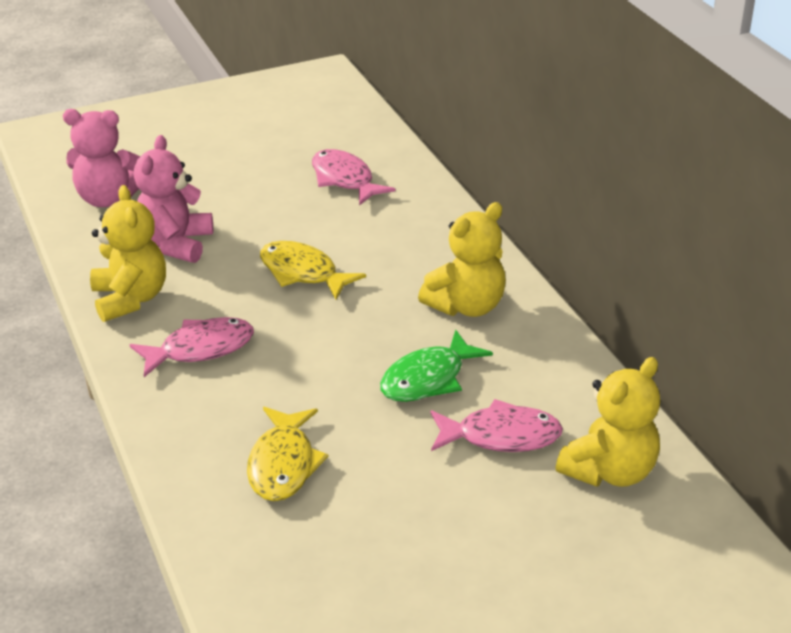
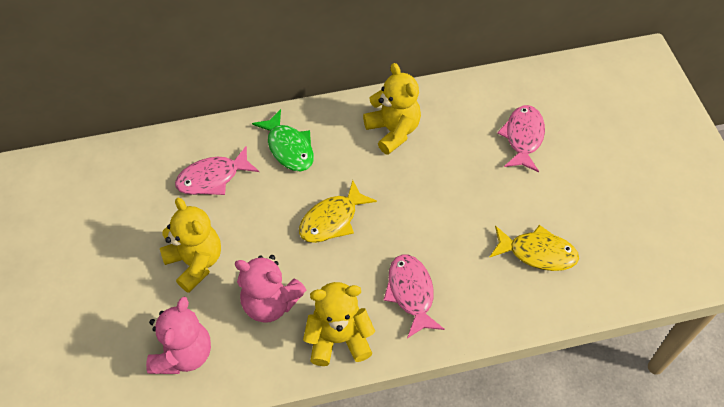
camera: 80 degrees left, 20 degrees up
green fish [380,330,493,402] -> green fish moved to [252,109,314,171]
yellow teddy bear [556,357,660,487] -> yellow teddy bear moved to [160,198,221,293]

